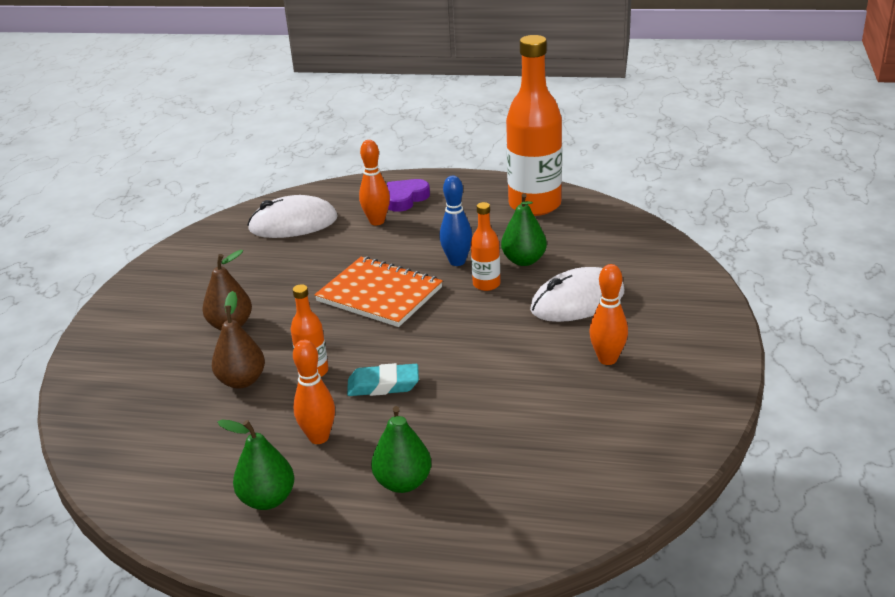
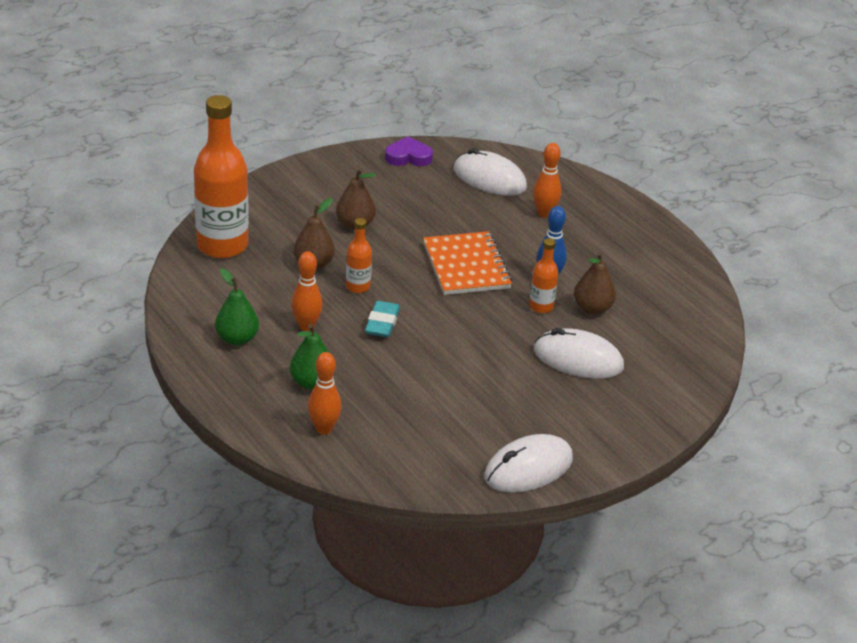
camera: 40 degrees right, 5 degrees up
turquoise eraser [347,363,419,396] -> turquoise eraser turned 60 degrees clockwise [365,301,400,337]
purple heart [387,179,430,212] -> purple heart moved to [385,136,433,166]
green pear [501,193,547,266] -> brown pear [574,252,616,315]
orange bottle [506,35,562,216] -> orange bottle moved to [194,95,249,258]
orange bowling pin [589,264,628,365] -> orange bowling pin moved to [308,352,342,435]
none -> white mouse [484,434,573,493]

